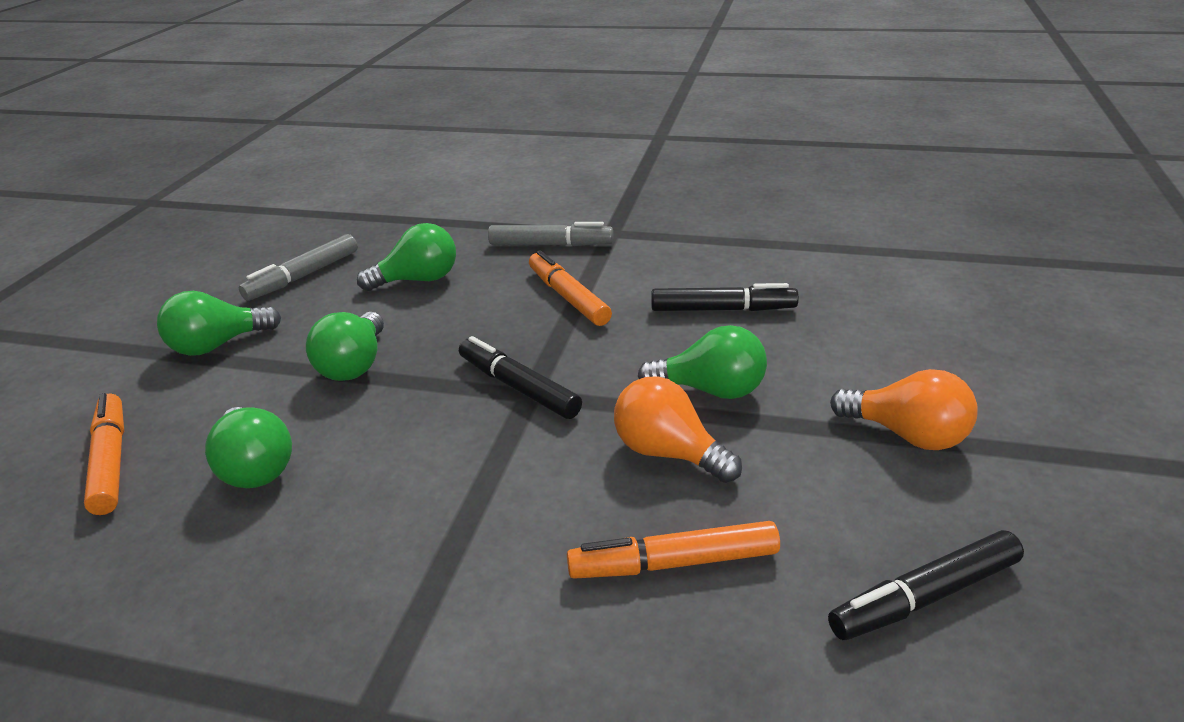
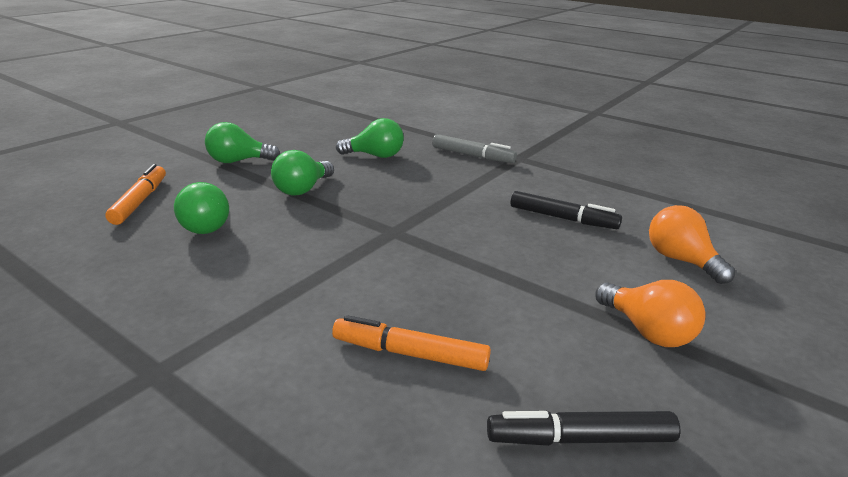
camera: 20 degrees right, 5 degrees down
grey marker [239,234,358,301] -> none
black marker [459,336,582,419] -> none
orange marker [529,250,612,326] -> none
orange light bulb [614,376,742,483] -> orange light bulb moved to [649,205,735,284]
green light bulb [638,325,767,399] -> none

